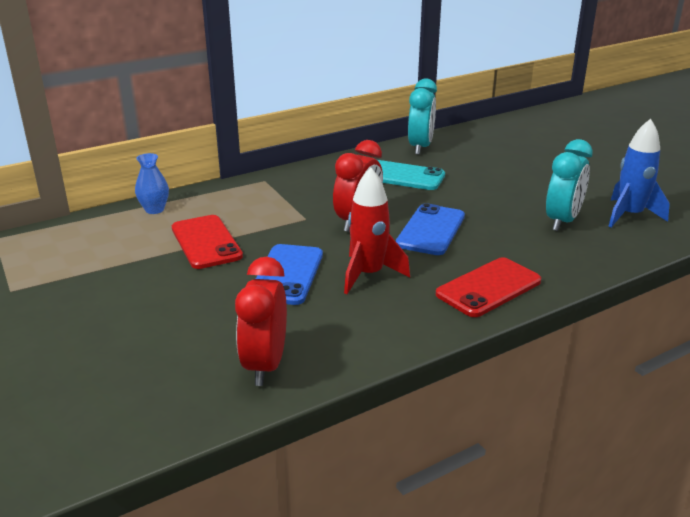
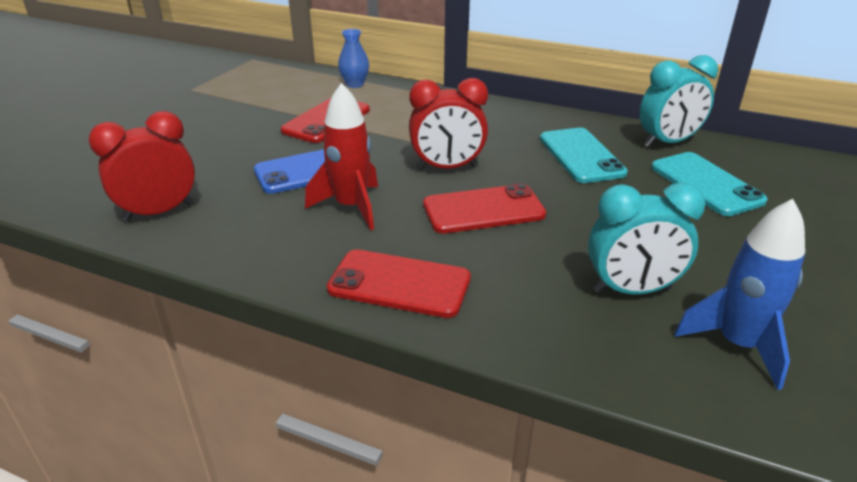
camera: 55 degrees right, 5 degrees up
blue phone [396,203,465,255] -> red phone [423,184,546,234]
none -> turquoise phone [651,152,767,216]

